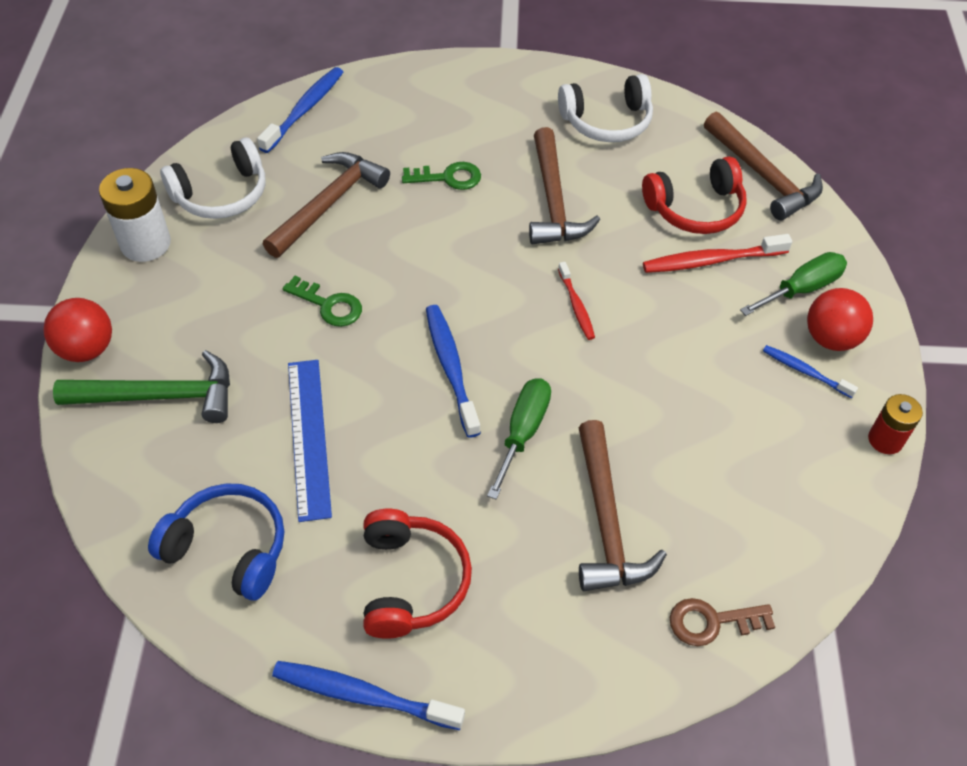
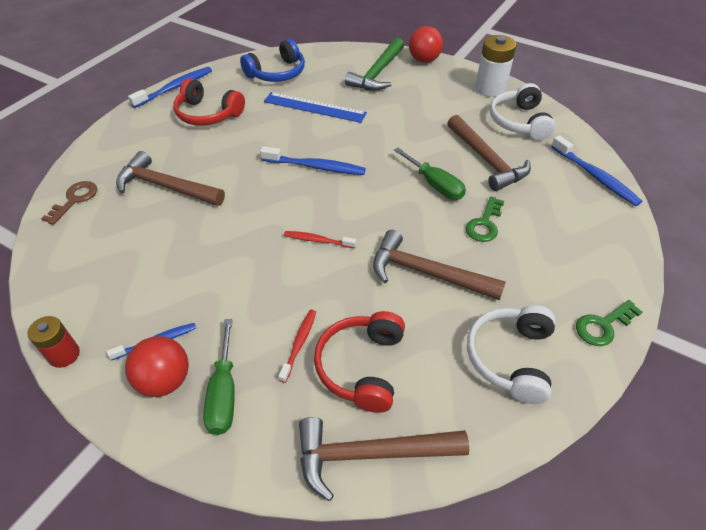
camera: 120 degrees right, 5 degrees down
green key [282,276,362,327] -> green key moved to [576,300,642,346]
green screwdriver [487,378,551,500] -> green screwdriver moved to [394,148,466,200]
red toothbrush [643,234,792,273] -> red toothbrush [278,310,316,383], size x0.61

